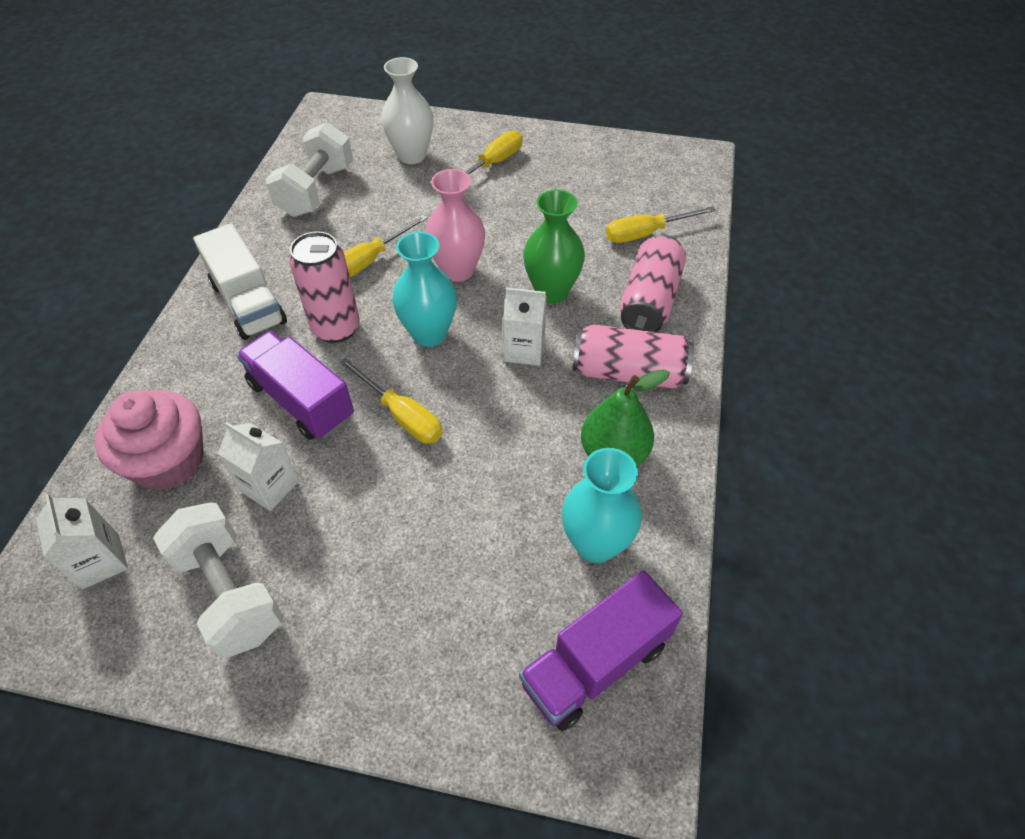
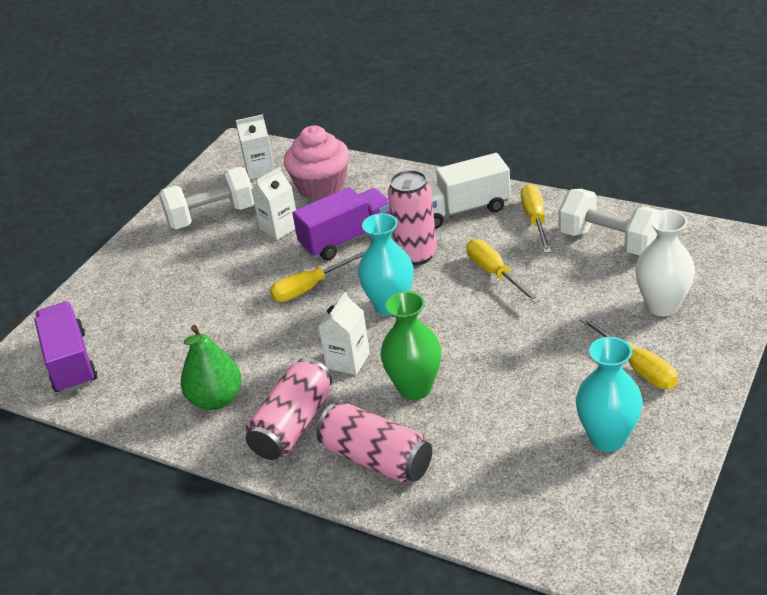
camera: 110 degrees right, 15 degrees down
pink vase [426,169,485,282] -> none
turquoise vase [562,448,642,563] -> turquoise vase moved to [576,337,643,452]
yellow screwdriver [606,206,716,243] -> yellow screwdriver moved to [520,184,551,253]

